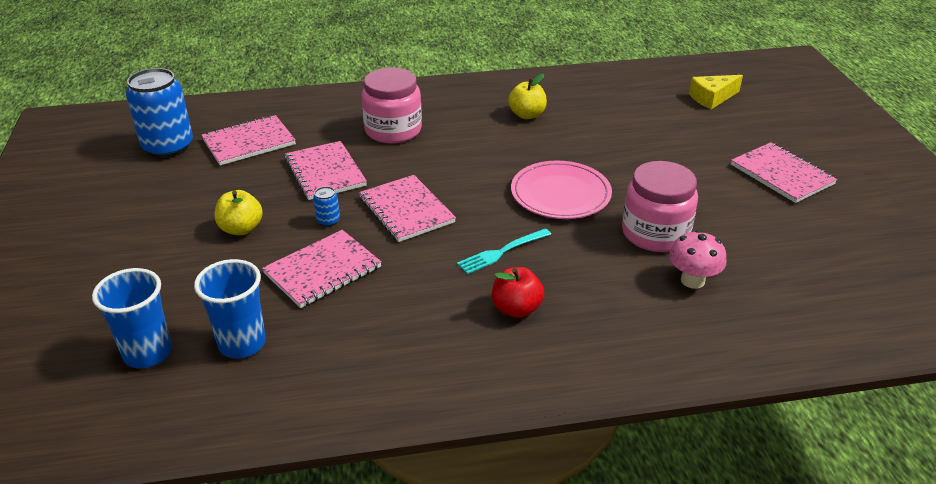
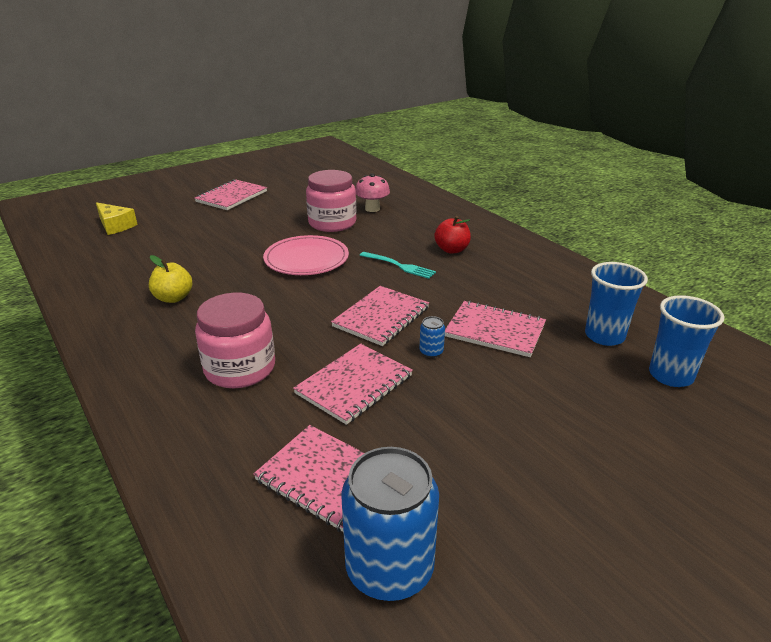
camera: 115 degrees left, 5 degrees down
yellow apple [214,190,263,235] -> none

